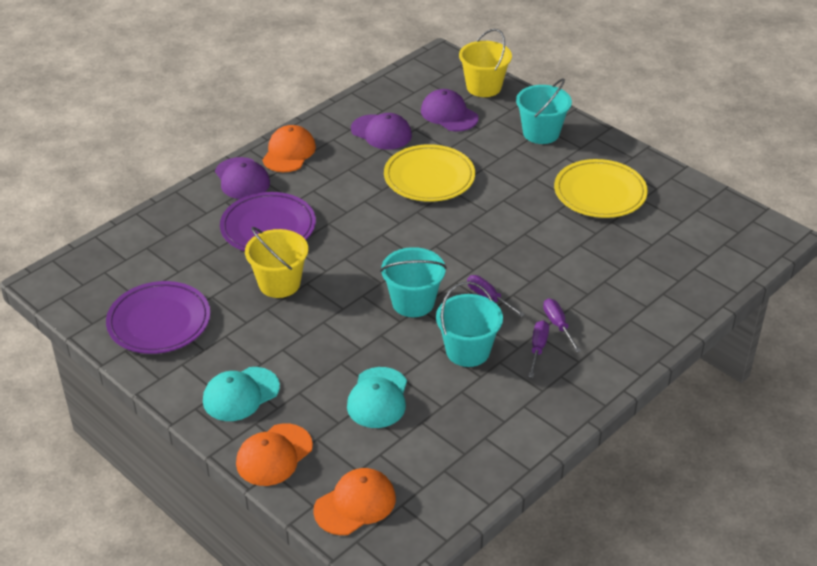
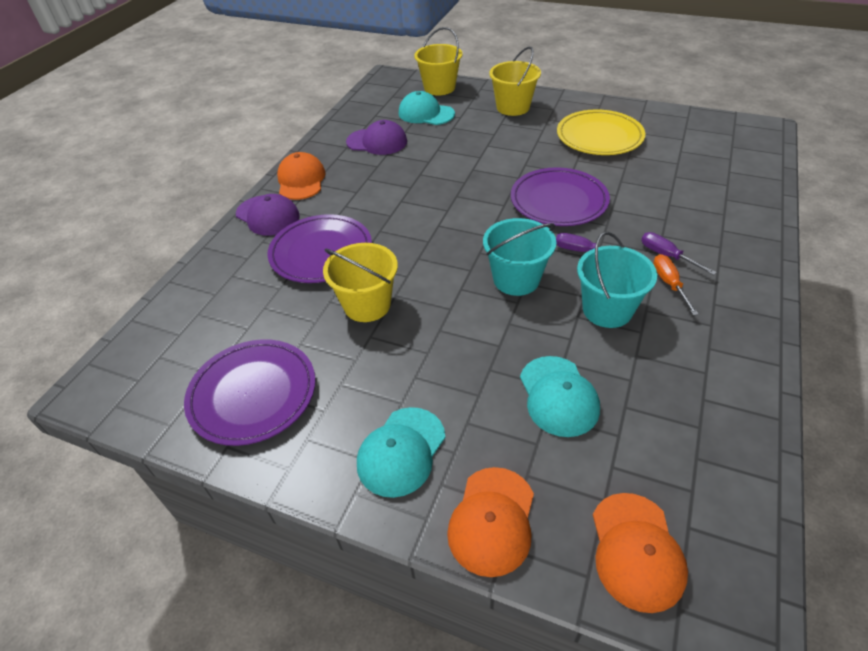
camera: 20 degrees left, 5 degrees up
orange cap [313,468,396,535] -> orange cap turned 150 degrees clockwise [593,493,688,613]
yellow plate [384,144,475,202] -> none
purple cap [421,89,479,131] -> turquoise cap [399,91,455,125]
turquoise bucket [516,78,572,144] -> yellow bucket [489,47,541,116]
purple screwdriver [529,320,549,378] -> orange screwdriver [653,254,699,316]
none -> purple plate [511,167,610,226]

